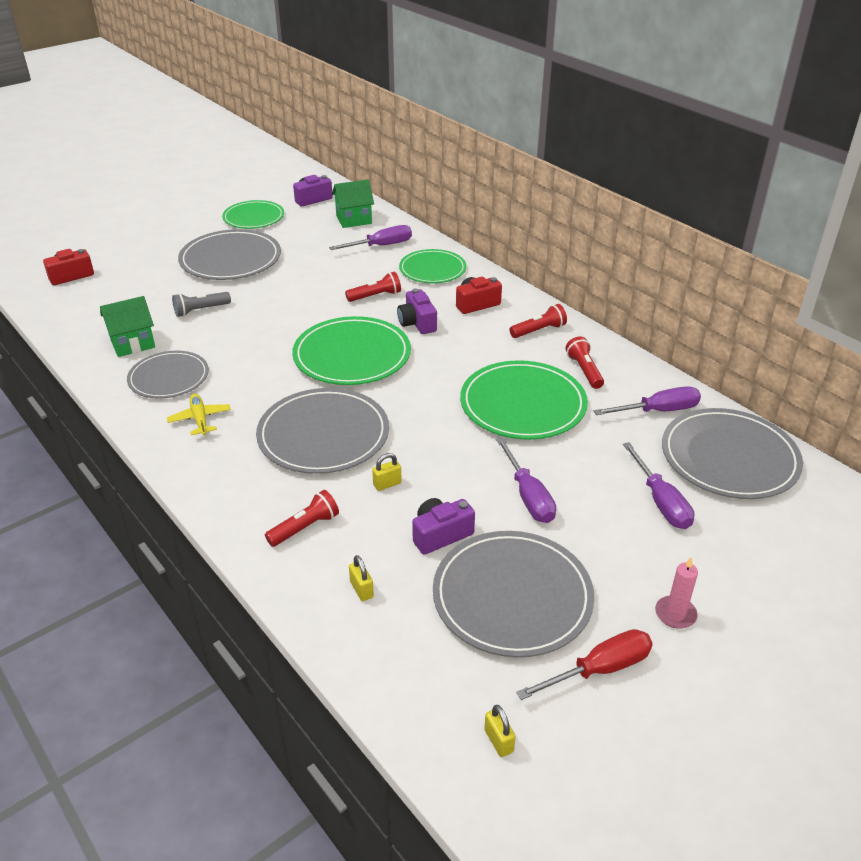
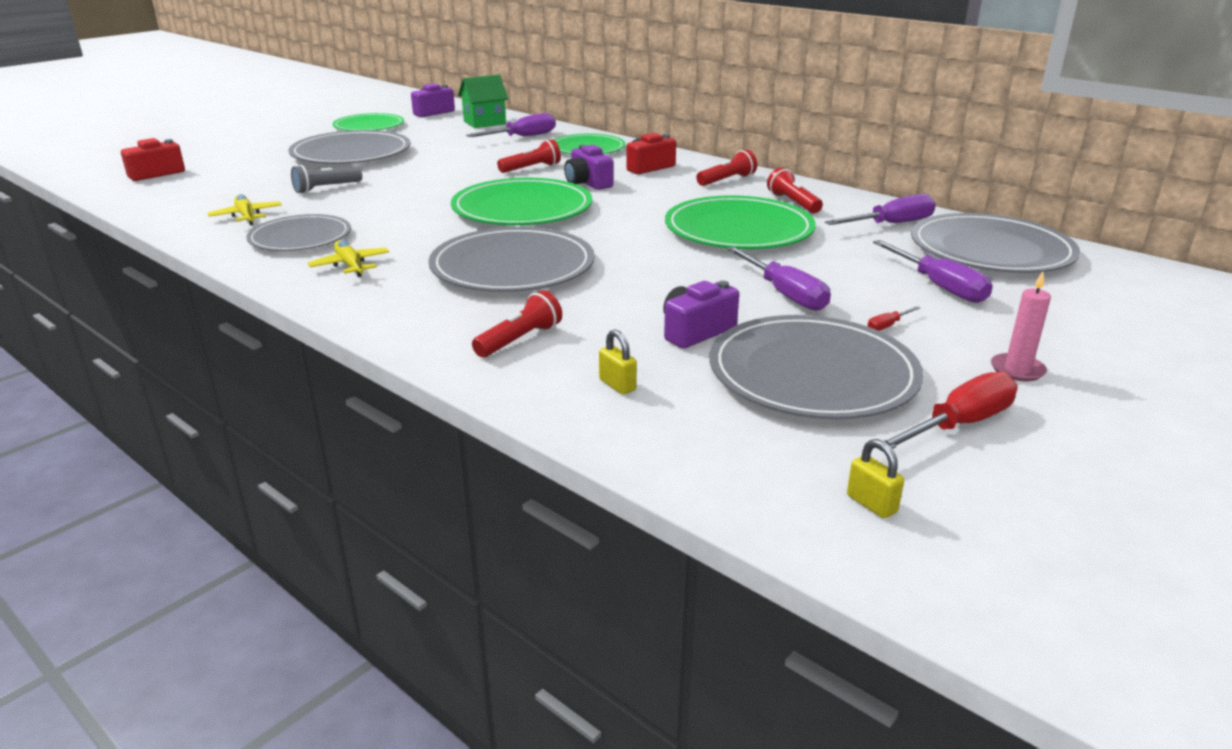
camera: 10 degrees left, 10 degrees down
green house [100,296,155,357] -> yellow plane [208,194,282,225]
yellow padlock [372,453,402,491] -> none
none -> red screwdriver [867,306,920,331]

